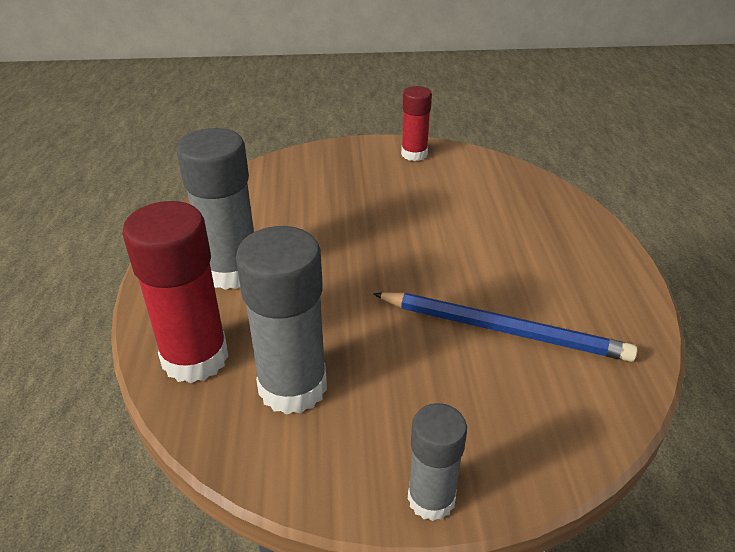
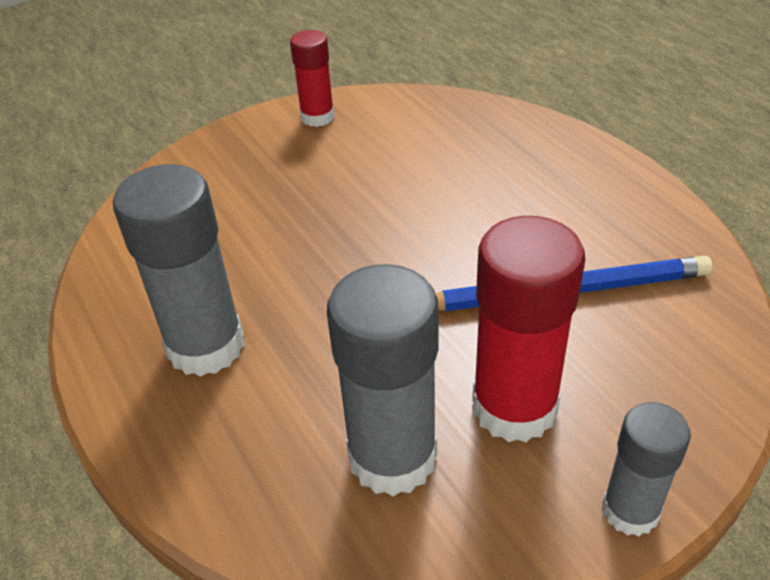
camera: 25 degrees left, 5 degrees up
red glue stick [122,201,229,383] -> red glue stick moved to [472,216,585,442]

